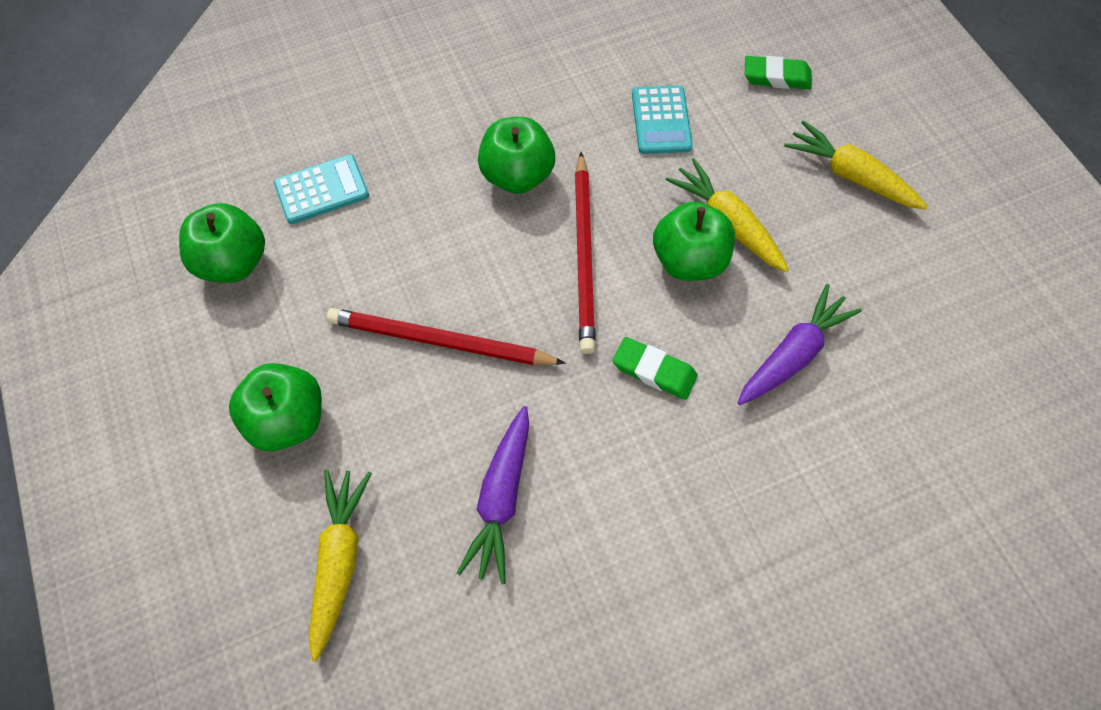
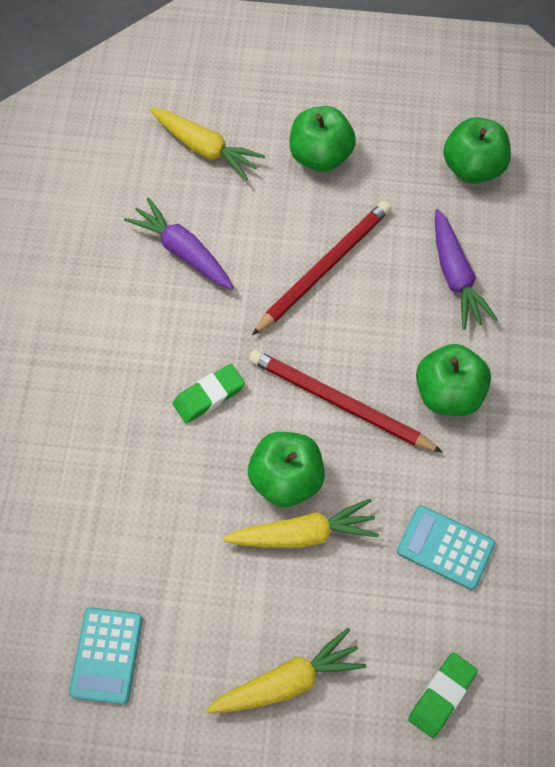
camera: 120 degrees right, 0 degrees up
turquoise calculator [274,154,369,224] -> turquoise calculator moved to [69,607,143,705]
purple carrot [737,284,862,405] -> purple carrot moved to [435,209,498,330]

